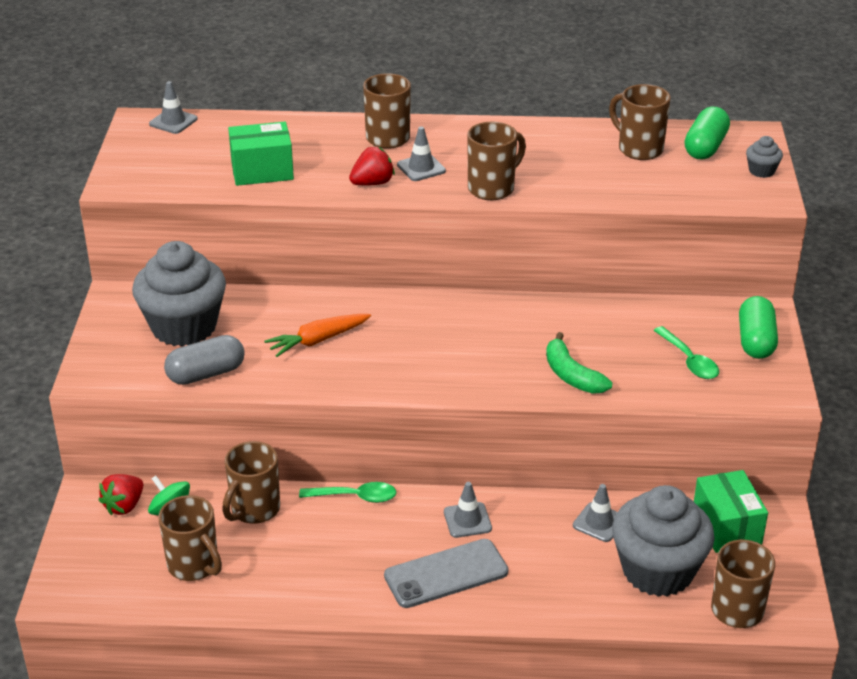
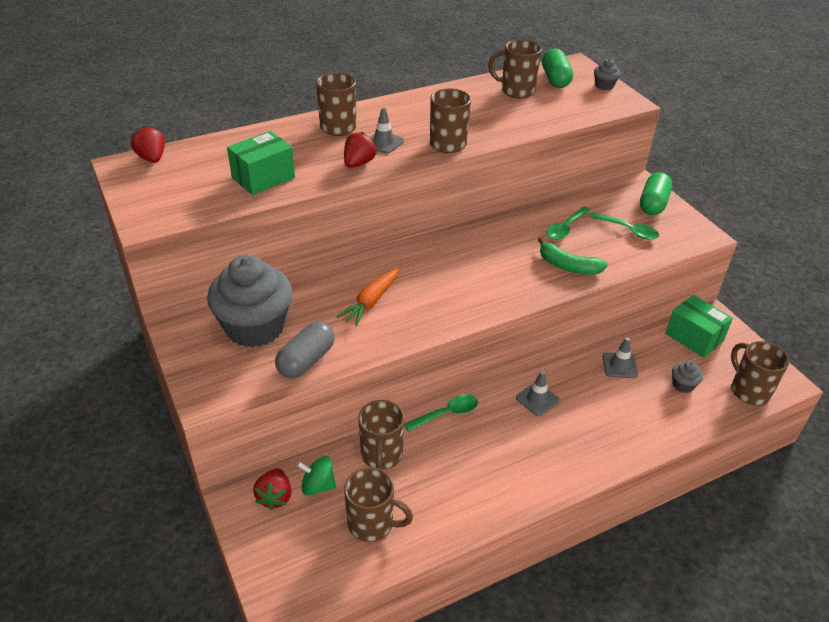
camera: 30 degrees left, 5 degrees up
grey traffic cone [149,81,198,134] -> red strawberry [131,126,165,163]
grey phone [384,539,508,608] -> none
grey cupcake [612,485,715,597] -> grey cupcake [672,360,703,393], size x0.41
green capsule [739,296,778,359] -> green capsule turned 45 degrees clockwise [640,172,672,215]
none -> green spoon [546,207,591,240]

